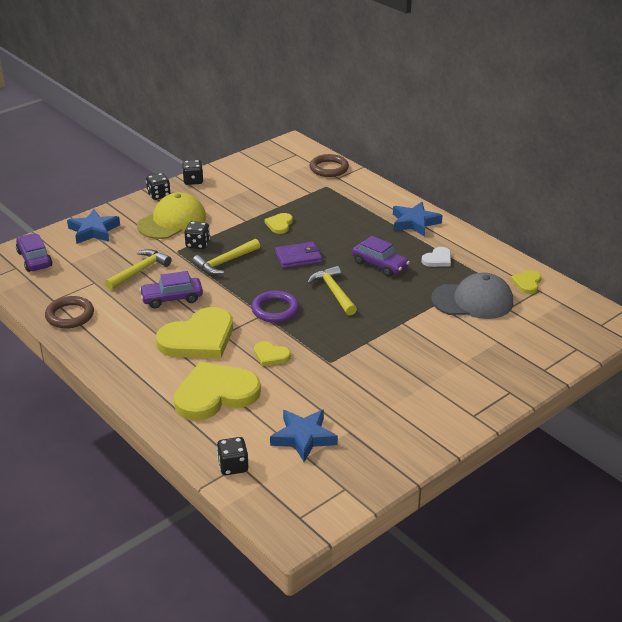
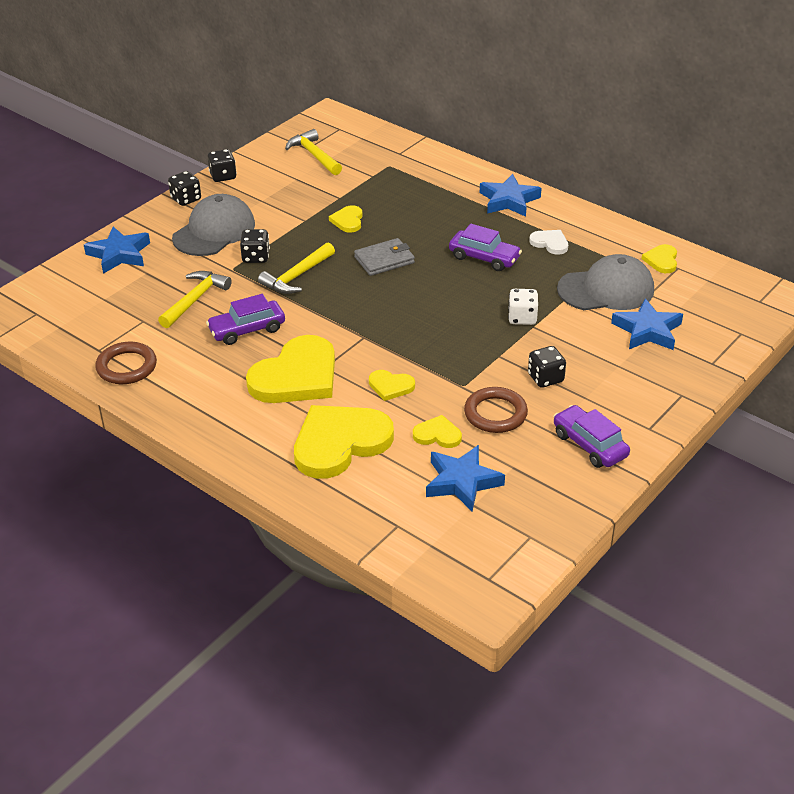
camera: 10 degrees left, 5 degrees up
purple car [16,233,53,272] -> purple car moved to [553,405,630,468]
yellow cap [137,192,206,239] -> grey cap [172,194,255,256]
black dice [217,437,248,475] -> black dice moved to [528,346,566,388]
purple ring [251,290,299,323] -> none
purple wallet [275,242,322,269] -> grey wallet [354,238,415,276]
yellow hammer [307,266,357,316] -> yellow hammer moved to [285,129,342,175]
brown ring [310,154,349,177] -> brown ring moved to [464,387,528,433]
white heart [421,247,451,267] -> white heart turned 90 degrees counterclockwise [529,230,568,255]
none -> yellow heart [413,415,462,448]
none -> white dice [508,289,538,325]
none -> blue star [611,298,683,350]

